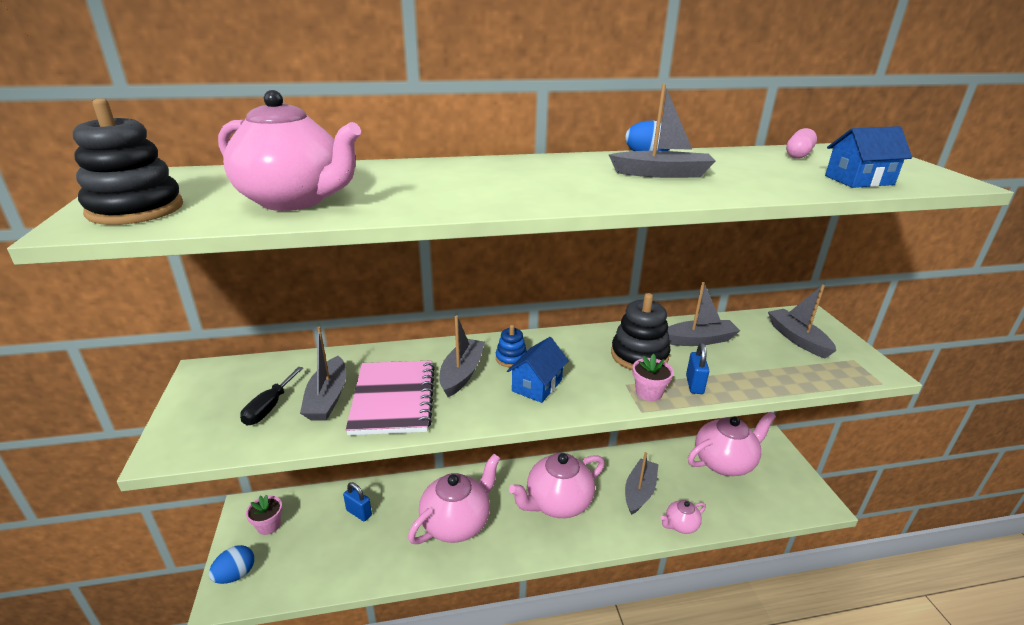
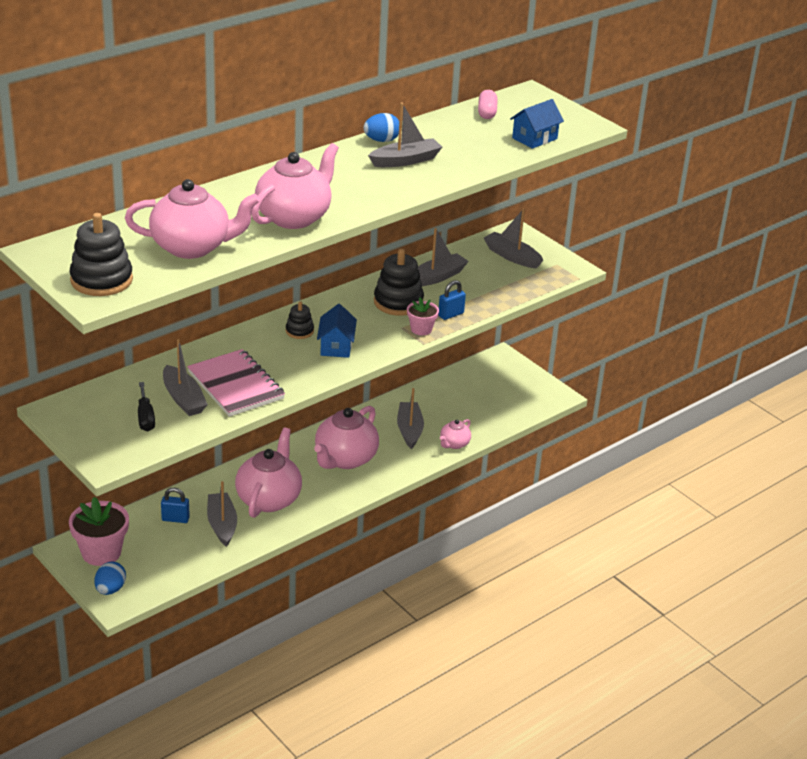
camera: 30 degrees left, 5 degrees up
pink flower pot [246,495,282,535] -> pink flower pot [69,497,129,566], size x1.78
grey boat [440,315,485,397] -> grey boat moved to [207,481,237,547]
blue stacking toy [496,325,527,367] -> black stacking toy [286,301,314,339]
blue padlock [686,343,709,394] -> blue padlock turned 75 degrees clockwise [438,280,466,320]
pink teapot [688,412,776,476] -> pink teapot moved to [252,143,339,229]

